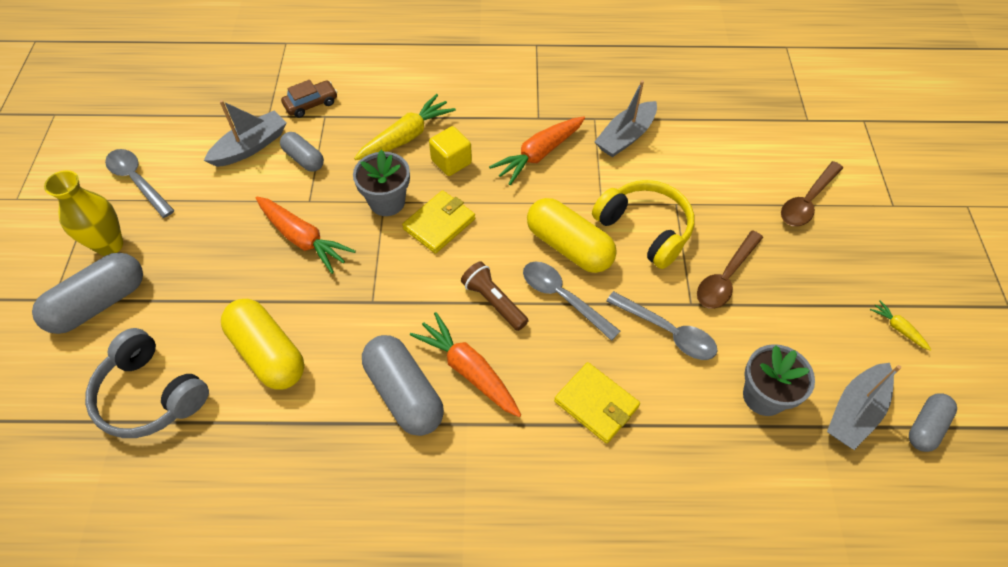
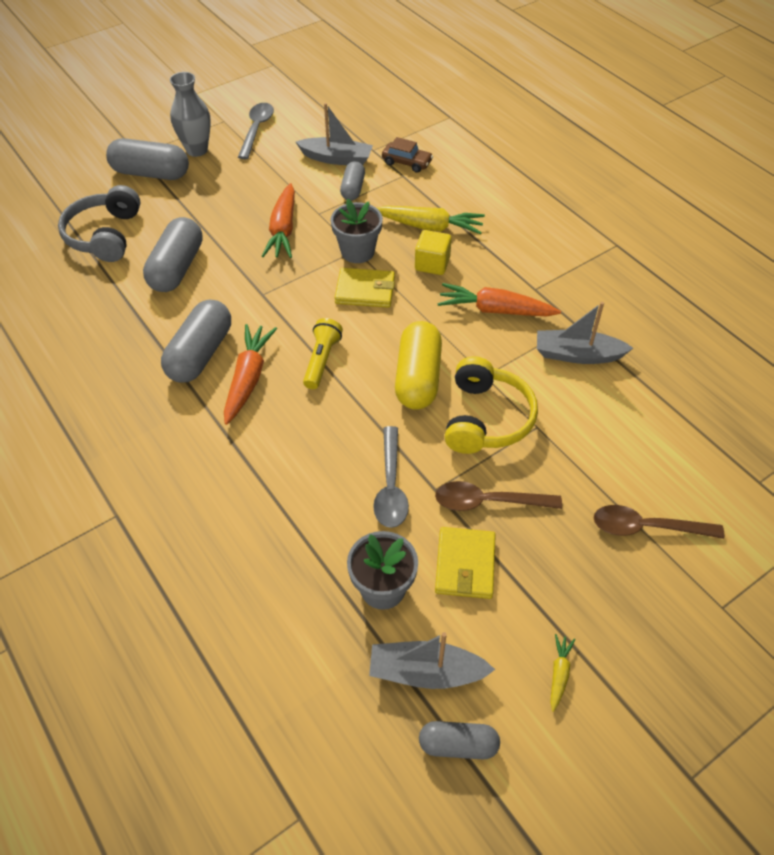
camera: 55 degrees right, 5 degrees down
yellow vase [44,170,123,256] -> grey vase [170,72,211,157]
yellow capsule [221,299,304,390] -> grey capsule [143,217,203,292]
brown flashlight [461,261,528,331] -> yellow flashlight [303,318,343,389]
grey spoon [523,262,620,341] -> none
yellow wallet [554,362,640,444] -> yellow wallet moved to [435,527,496,599]

